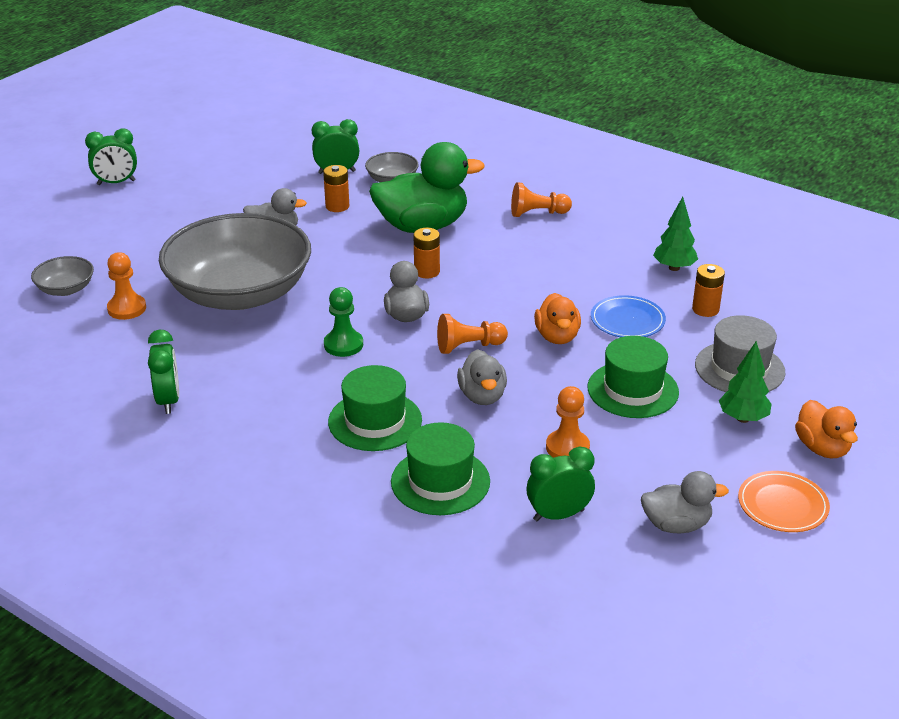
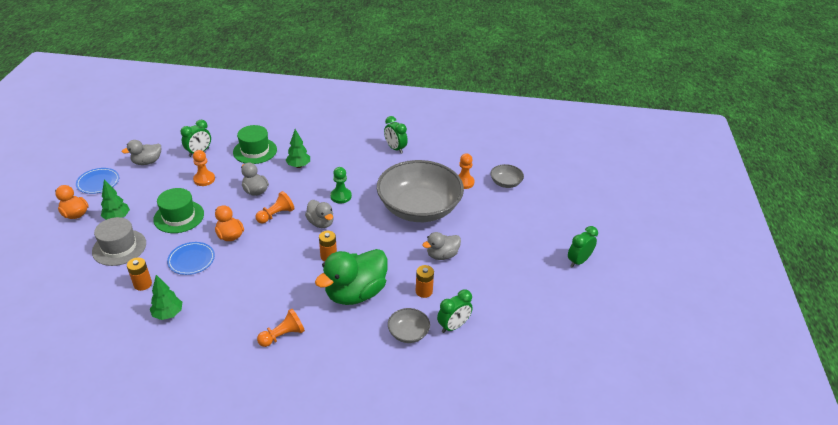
camera: 150 degrees right, 5 degrees up
green hat [328,365,422,451] -> green tree [286,129,310,168]
orange plate [738,471,830,532] -> blue plate [76,168,119,194]

